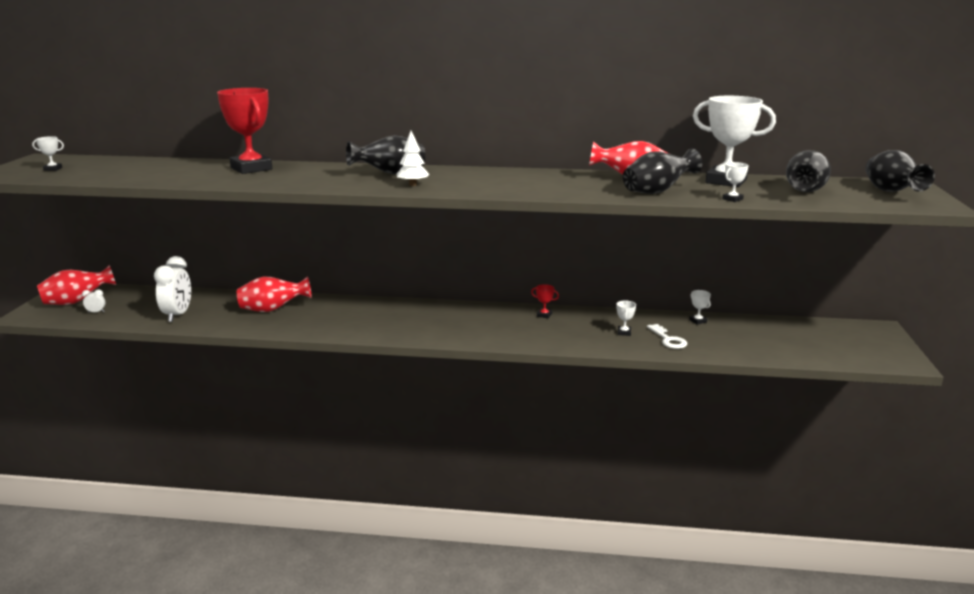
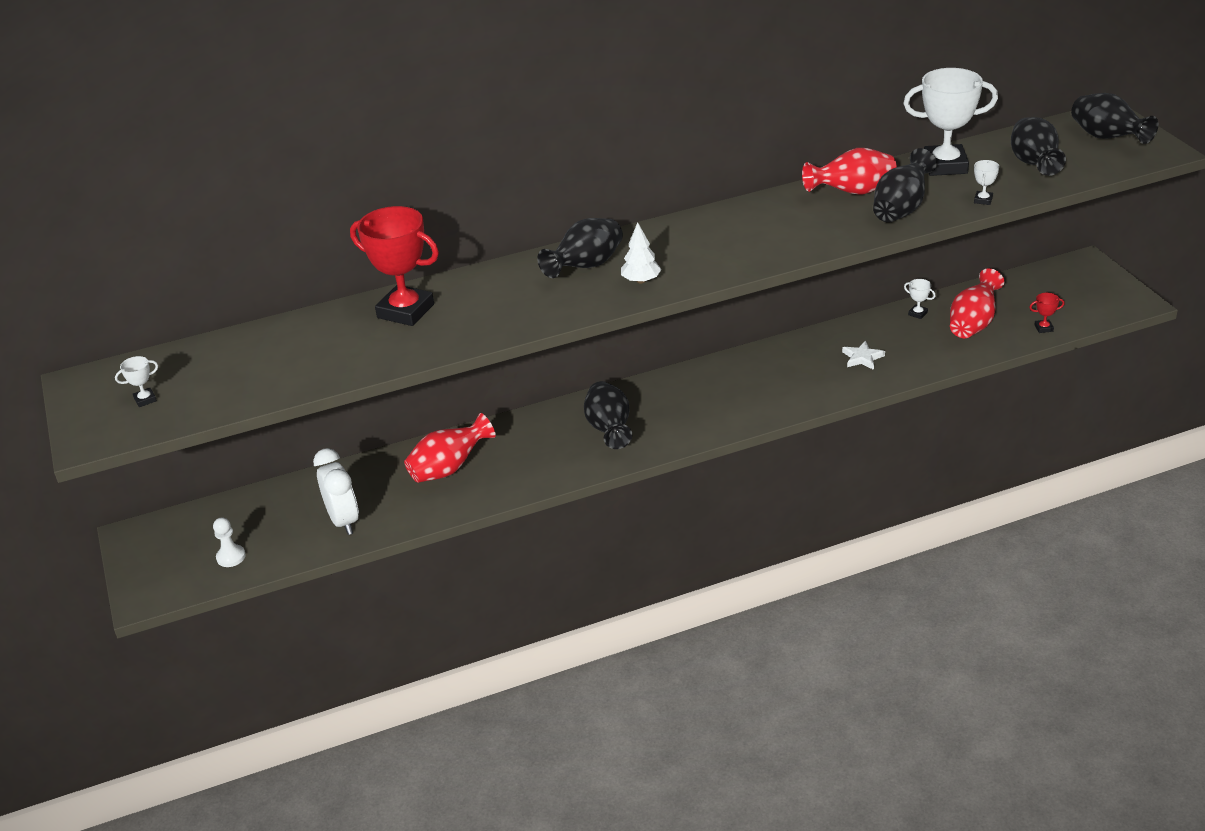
camera: 25 degrees left, 15 degrees up
red vase [37,265,116,305] -> red vase moved to [950,268,1004,338]
white clock [82,290,105,313] -> white pawn [213,517,246,567]
red trophy [531,284,559,318] -> red trophy moved to [1029,293,1065,333]
white trophy [616,300,636,336] -> white star [842,341,885,370]
white key [647,324,687,349] -> none
none -> black vase [584,381,632,449]

